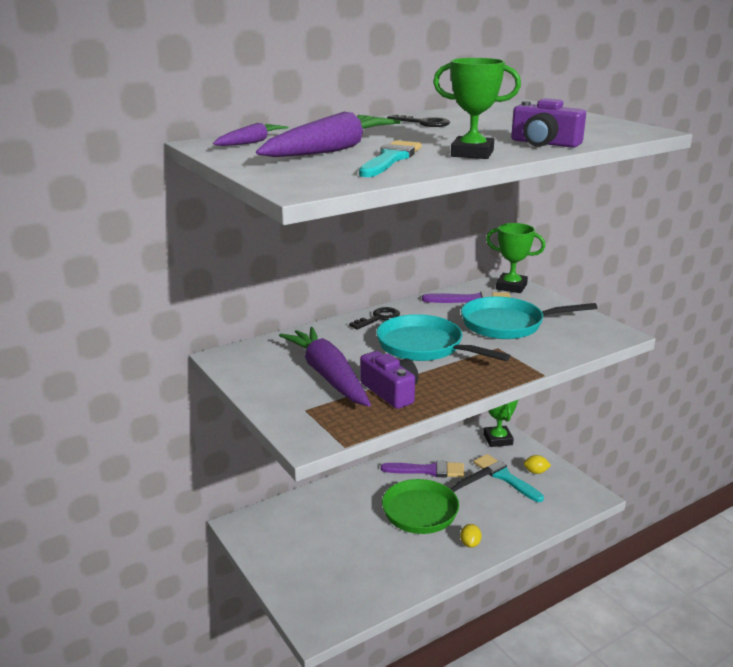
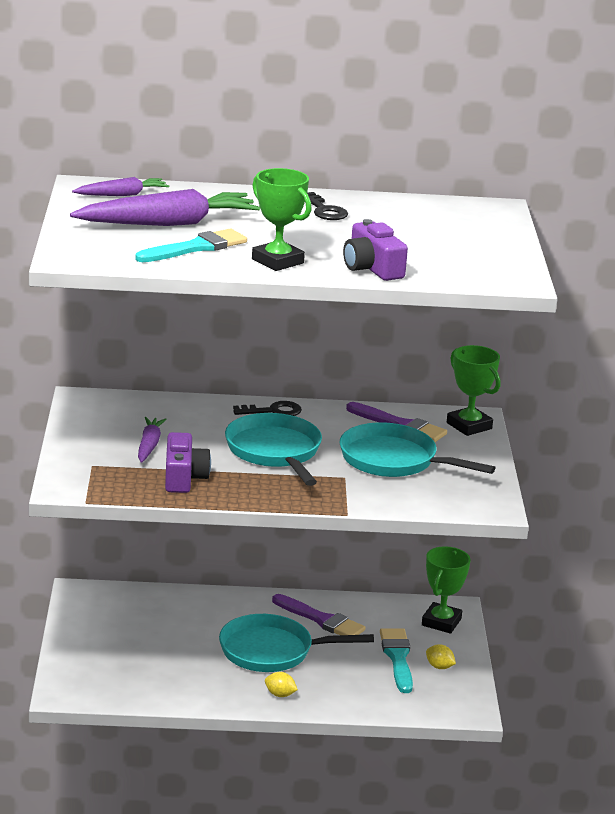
camera: 30 degrees right, 0 degrees up
purple carrot [279,327,371,407] -> purple carrot [138,417,167,463], size x0.53
green pan [382,467,492,534] -> turquoise pan [219,614,374,672]
yellow lemon [460,524,482,548] -> yellow lemon turned 75 degrees clockwise [265,672,298,697]

